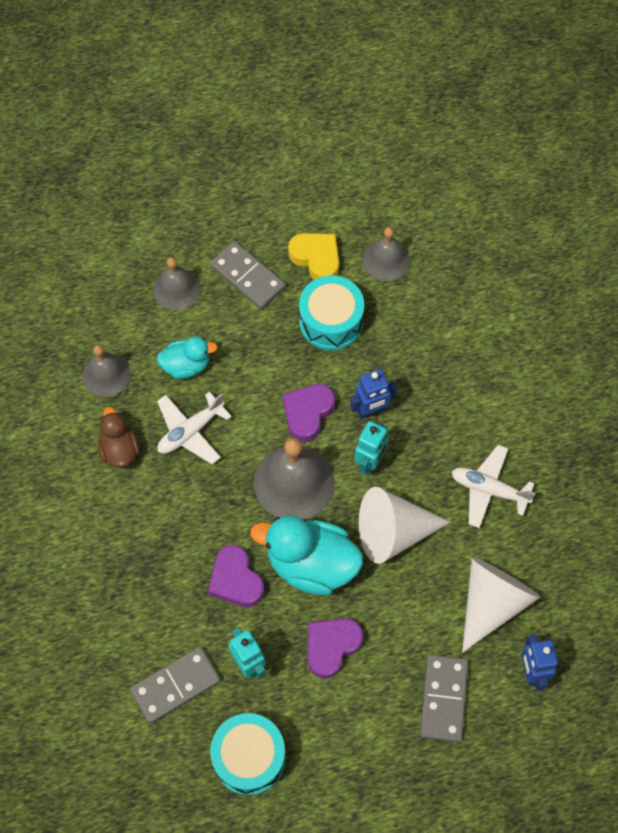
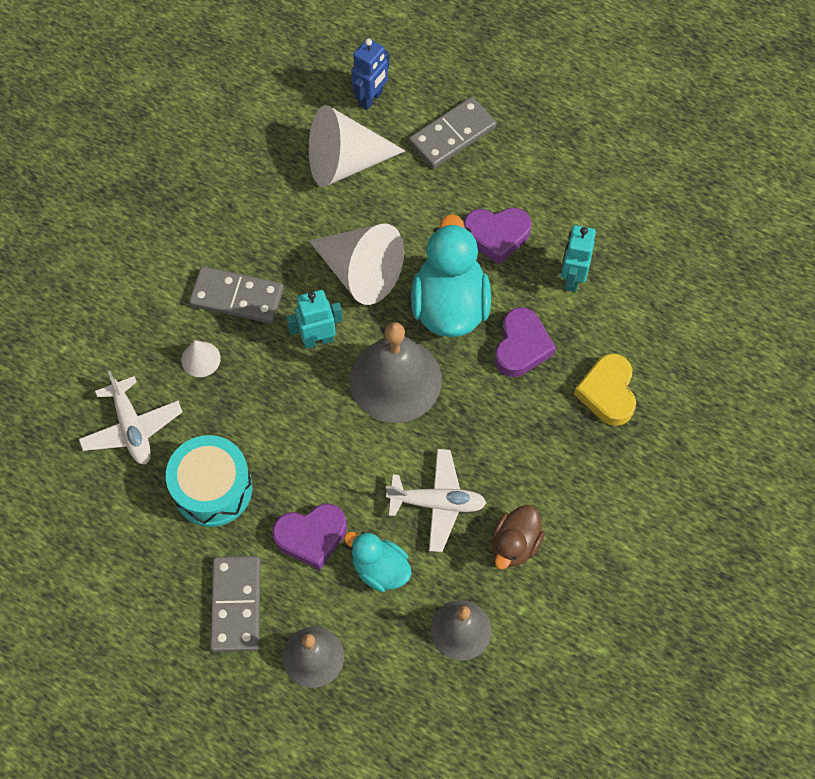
camera: 135 degrees left, 0 degrees up
grey domino [130,647,221,724] -> grey domino moved to [189,266,284,324]
turquoise drum [210,713,286,795] -> none
turquoise duck [250,515,363,595] -> turquoise duck turned 150 degrees counterclockwise [411,214,491,337]
purple heart [283,384,335,442] -> purple heart moved to [272,504,347,570]
yellow heart [288,233,339,280] -> yellow heart moved to [574,354,636,426]
blue robot [350,369,397,419] -> none
grey bell [363,227,409,281] -> none
white plane [452,445,536,528] -> white plane moved to [79,371,183,465]
none -> white cone [181,340,221,377]

